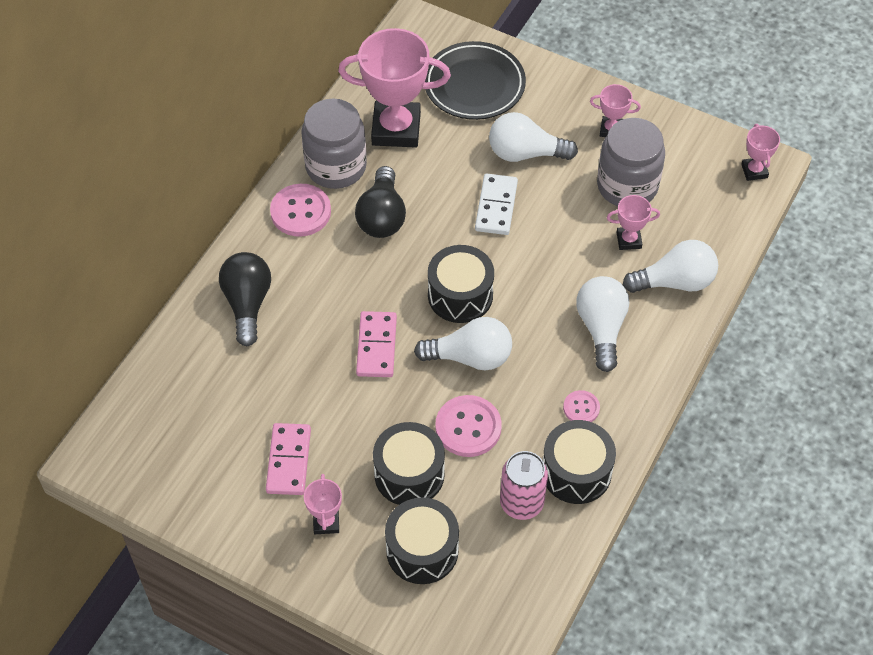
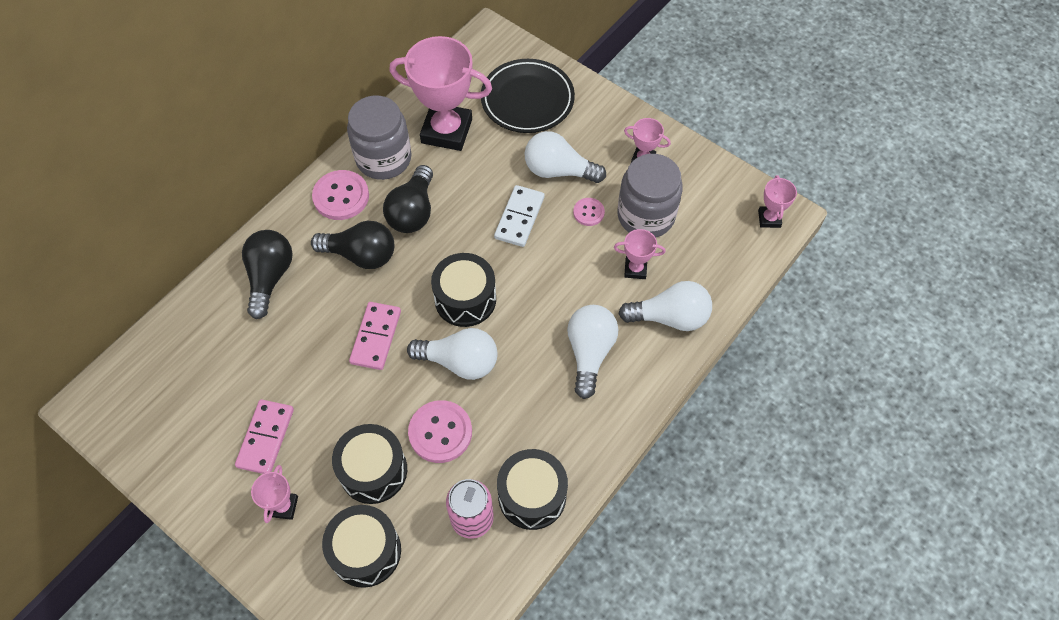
camera: 10 degrees right, 5 degrees up
pink button [563,390,600,422] -> pink button moved to [573,198,605,226]
none -> black light bulb [311,221,394,269]

